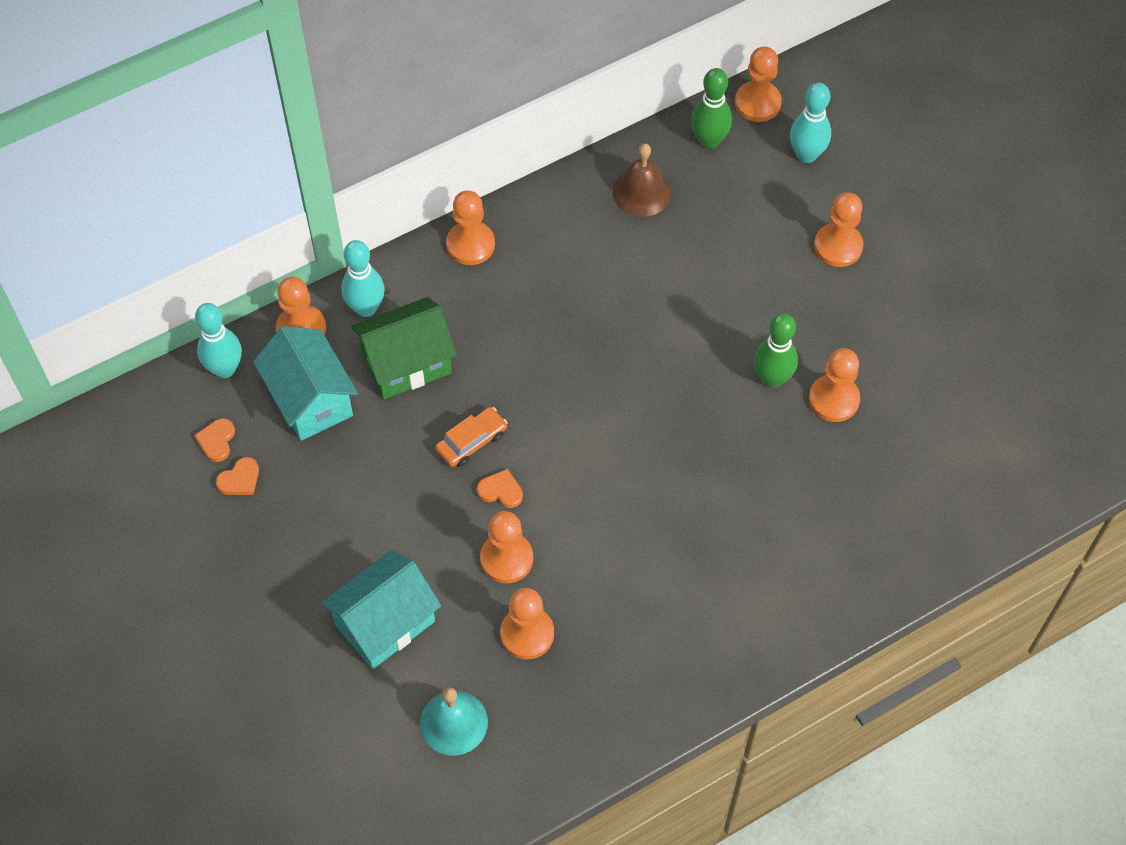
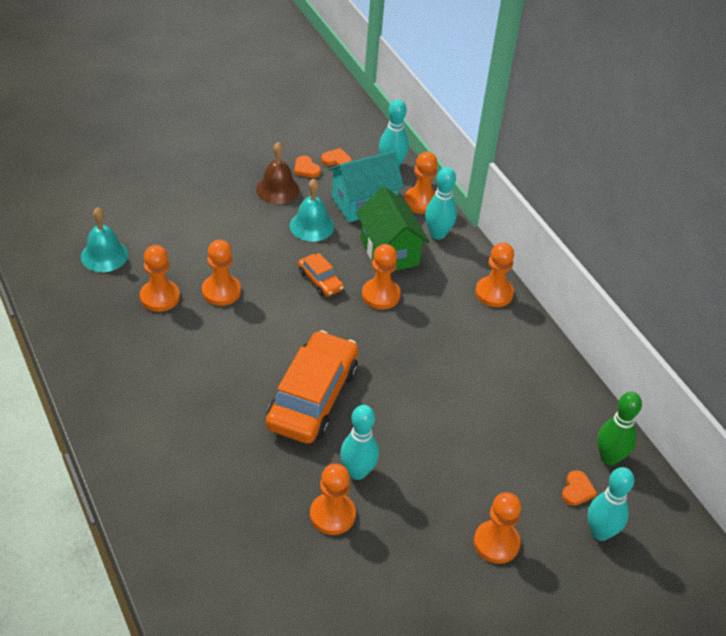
camera: 90 degrees right, 15 degrees down
turquoise house [321,550,441,669] -> none
orange heart [477,469,523,508] -> orange heart moved to [562,470,597,506]
brown bell [613,143,671,217] -> brown bell moved to [256,142,300,204]
orange pawn [735,47,782,122] -> orange pawn moved to [362,244,401,309]
green bowling pin [754,313,798,388] -> turquoise bowling pin [340,405,379,480]
none -> orange car [266,330,358,444]
none -> turquoise bell [290,179,334,242]

